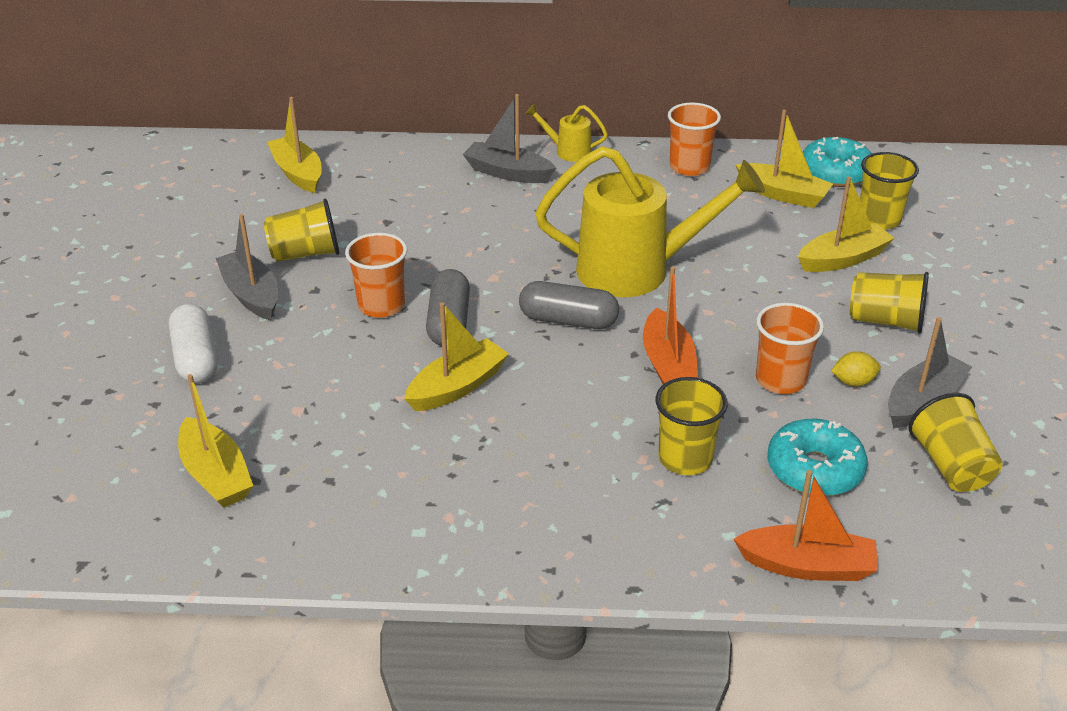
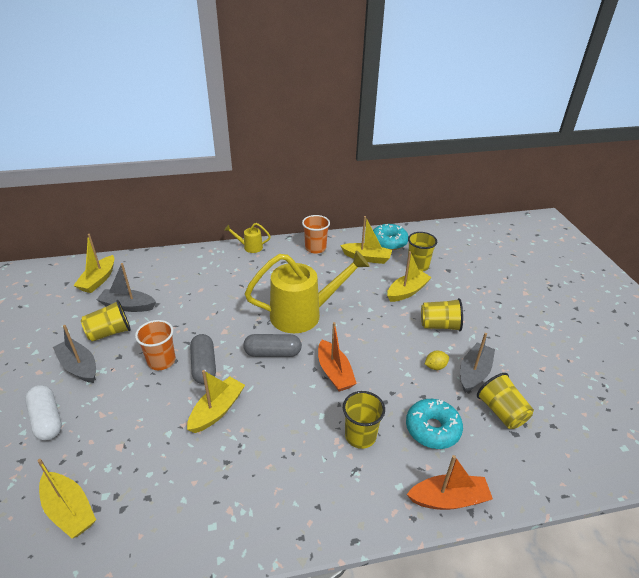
camera: 15 degrees left, 0 degrees up
yellow boat [267,97,322,193] -> yellow boat turned 120 degrees counterclockwise [73,234,114,293]
grey boat [463,94,556,183] -> grey boat moved to [97,263,156,312]
orange cup [756,303,824,394] -> none

